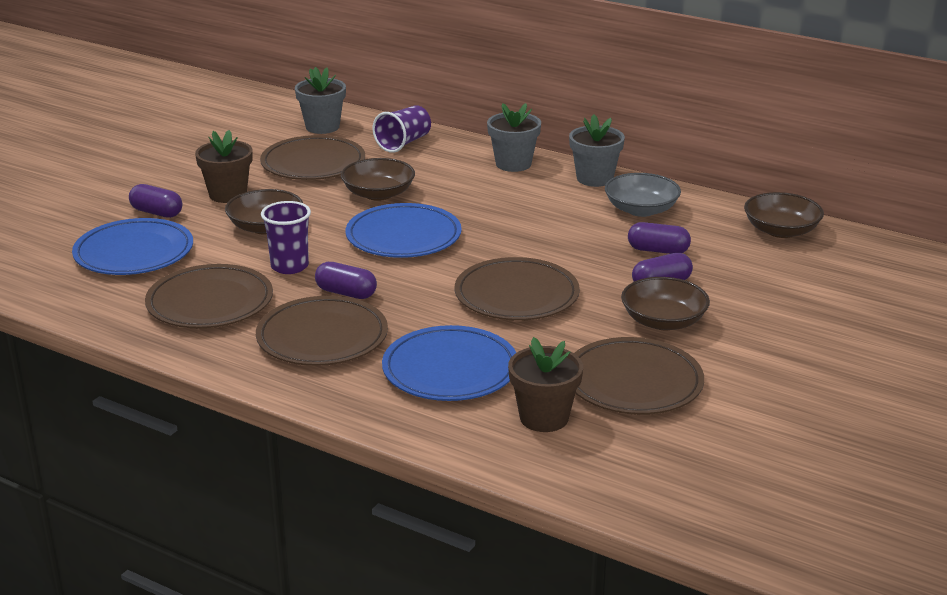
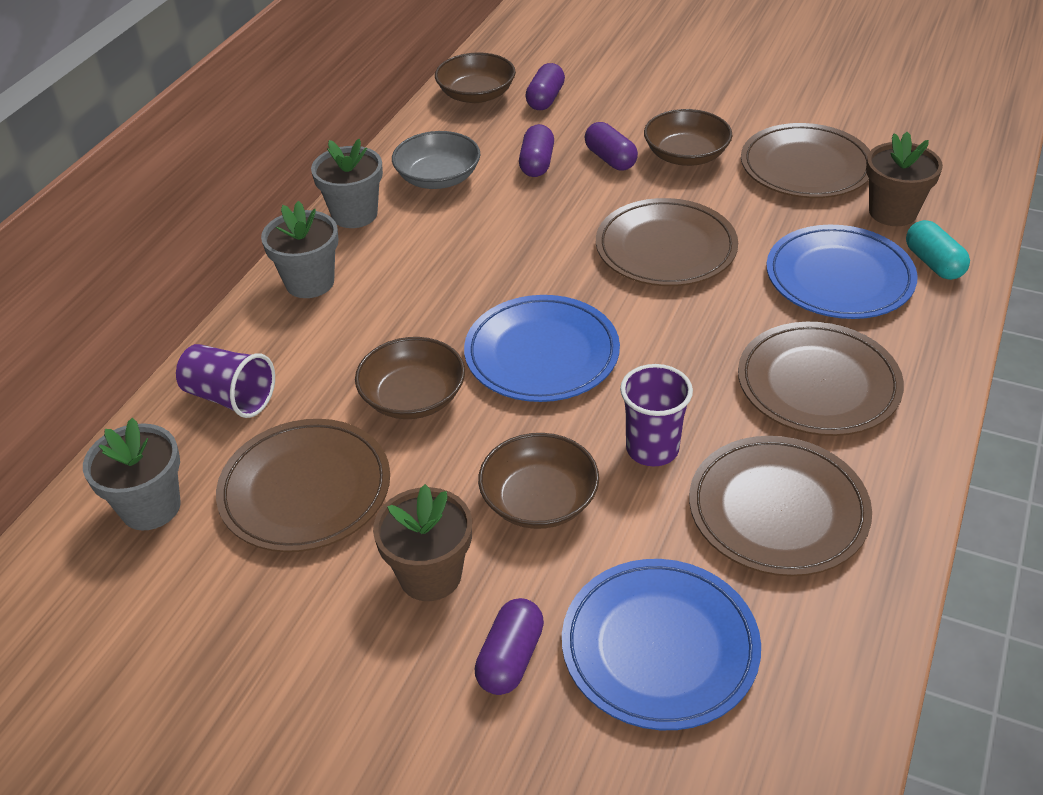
camera: 95 degrees left, 15 degrees up
purple capsule [315,262,377,299] -> purple capsule moved to [525,63,565,110]
none -> turquoise capsule [906,220,970,280]

